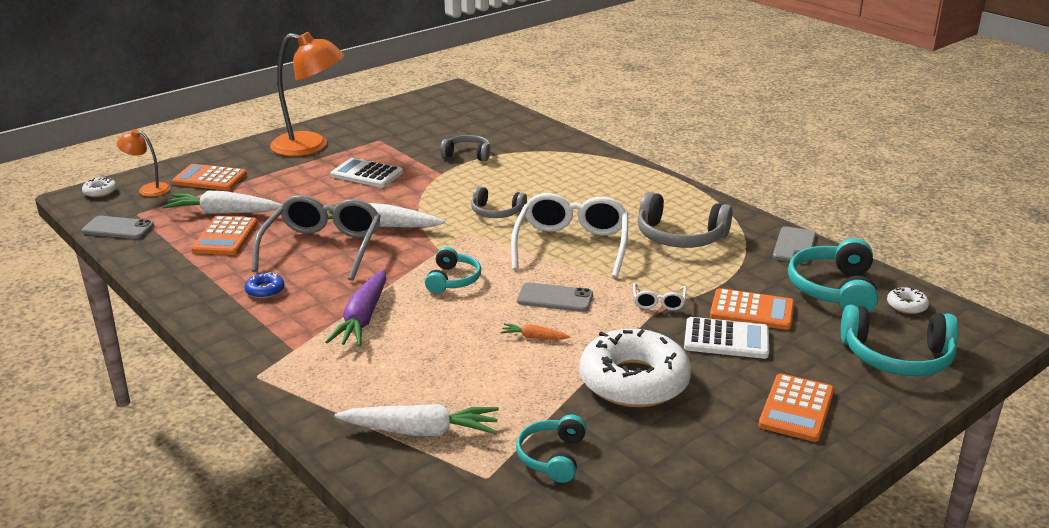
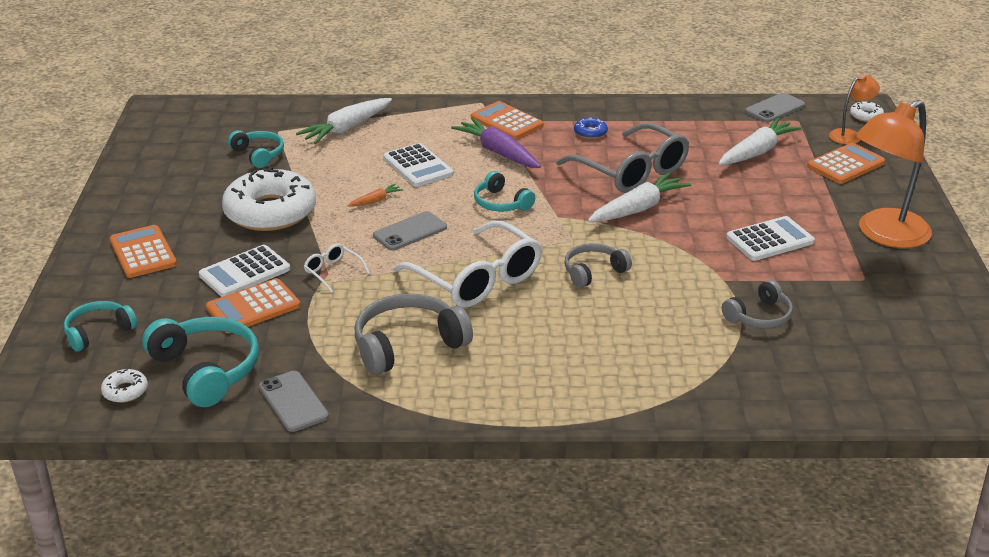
camera: 130 degrees right, 5 degrees up
orange calculator [192,216,258,255] -> orange calculator moved to [471,101,543,140]
turquoise headphones [841,305,958,376] -> turquoise headphones [64,301,137,352], size x0.61
none -> white calculator [383,143,453,187]

